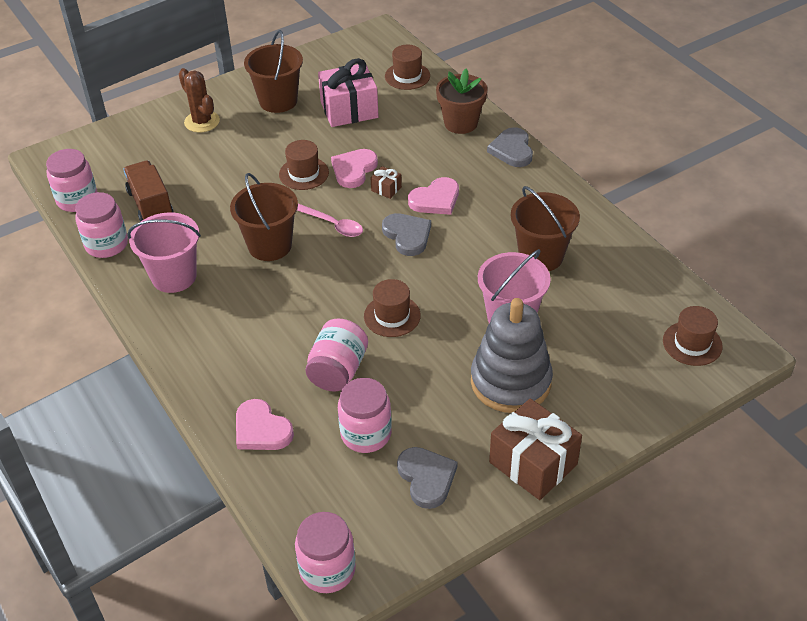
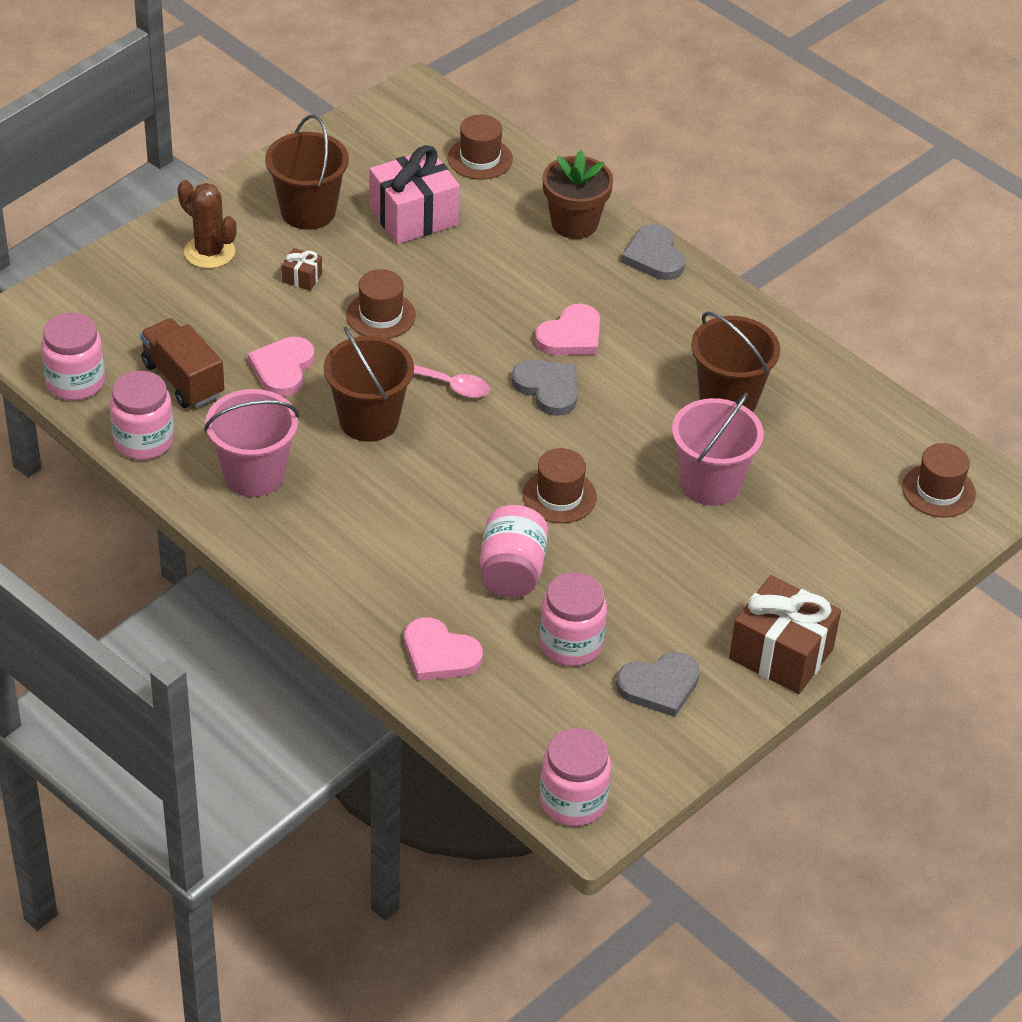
camera: 15 degrees left, 0 degrees up
pink heart [331,149,378,188] -> pink heart moved to [248,337,315,397]
brown gift [371,166,402,199] -> brown gift moved to [282,248,322,291]
grey heart [397,447,457,509] -> grey heart turned 105 degrees clockwise [616,652,700,717]
grey stacking toy [471,298,553,413] -> none

